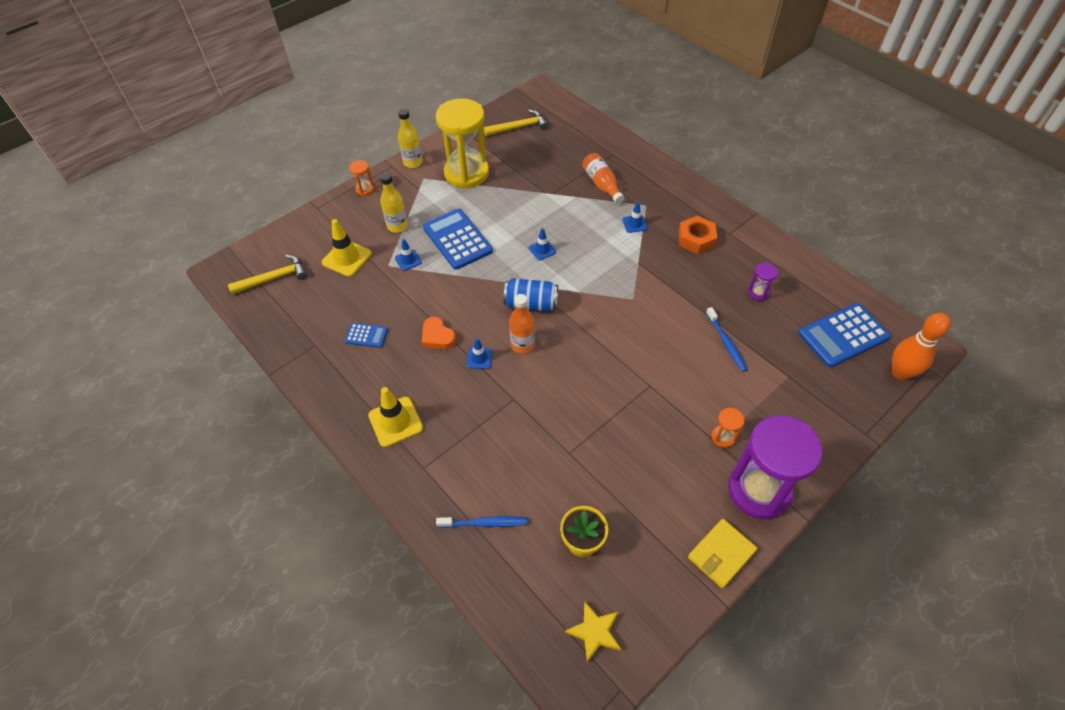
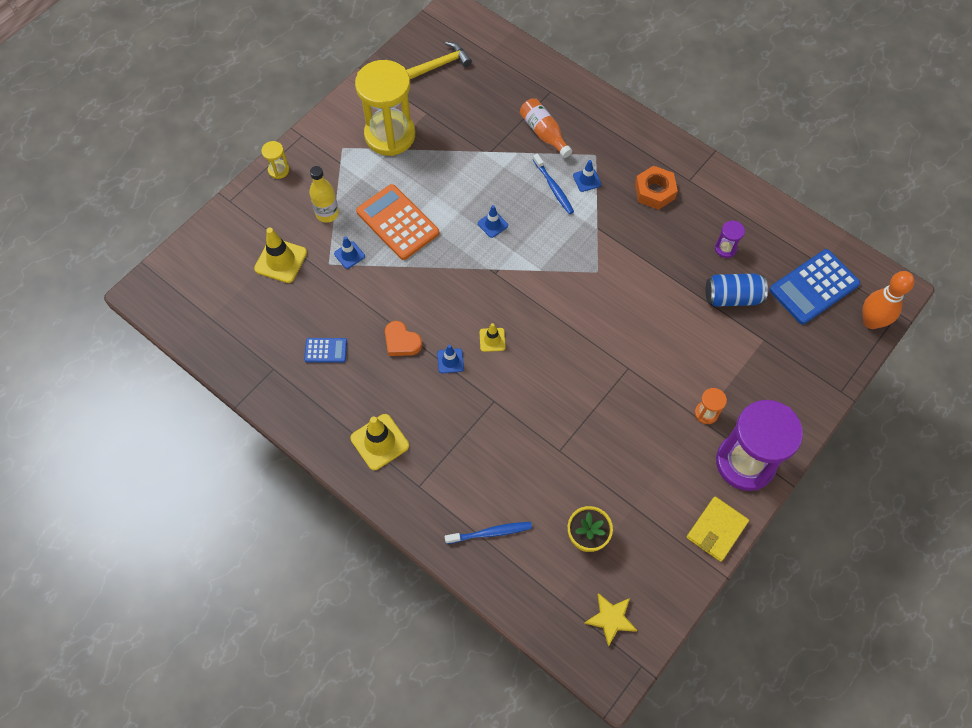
camera: 10 degrees left, 10 degrees up
yellow hammer [228,255,308,294] -> none
orange hourglass [349,160,374,196] -> yellow hourglass [261,141,289,179]
yellow bottle [398,109,423,168] -> none
blue calculator [423,209,493,270] -> orange calculator [356,184,439,260]
blue can [503,278,558,311] -> blue can moved to [706,273,768,307]
orange bottle [509,294,535,354] -> yellow traffic cone [479,323,506,352]
blue toothbrush [706,307,748,372] -> blue toothbrush moved to [533,153,574,214]

